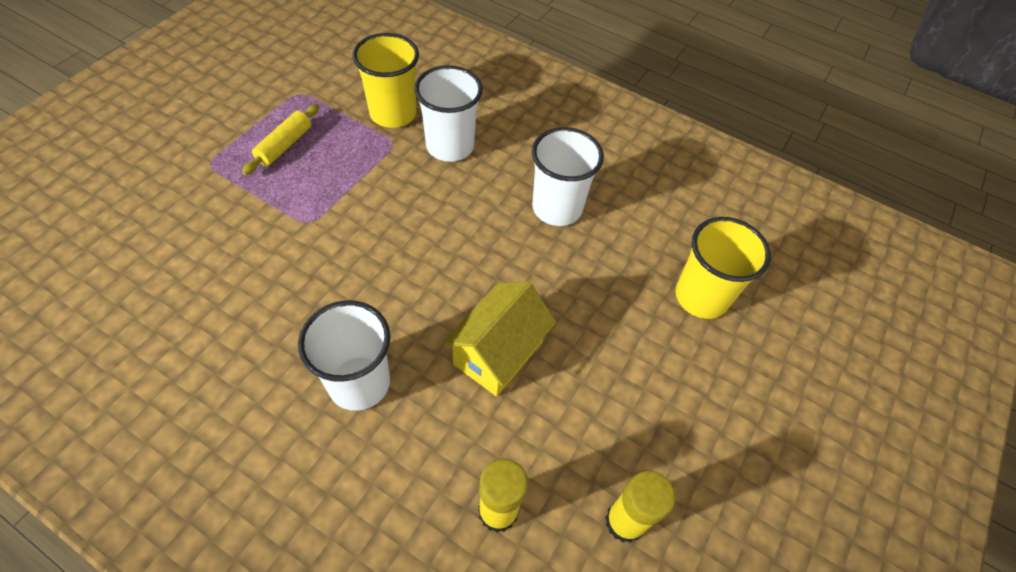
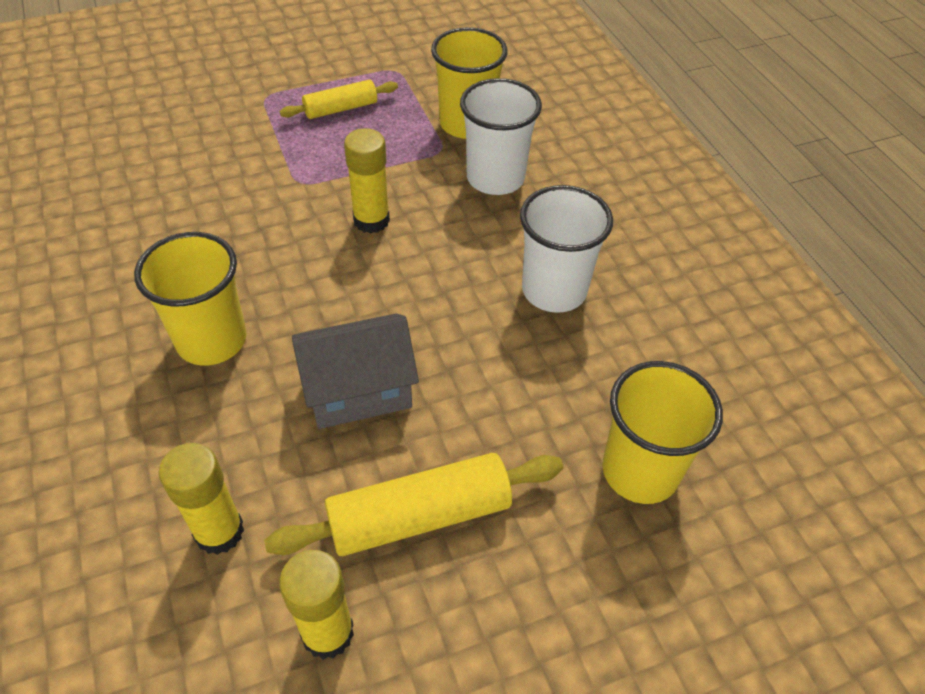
camera: 40 degrees right, 5 degrees down
white cup [298,300,391,411] -> yellow cup [134,232,247,366]
yellow house [443,281,556,396] -> grey house [292,313,419,429]
none -> yellow rolling pin [264,453,563,556]
none -> yellow glue stick [344,128,390,234]

